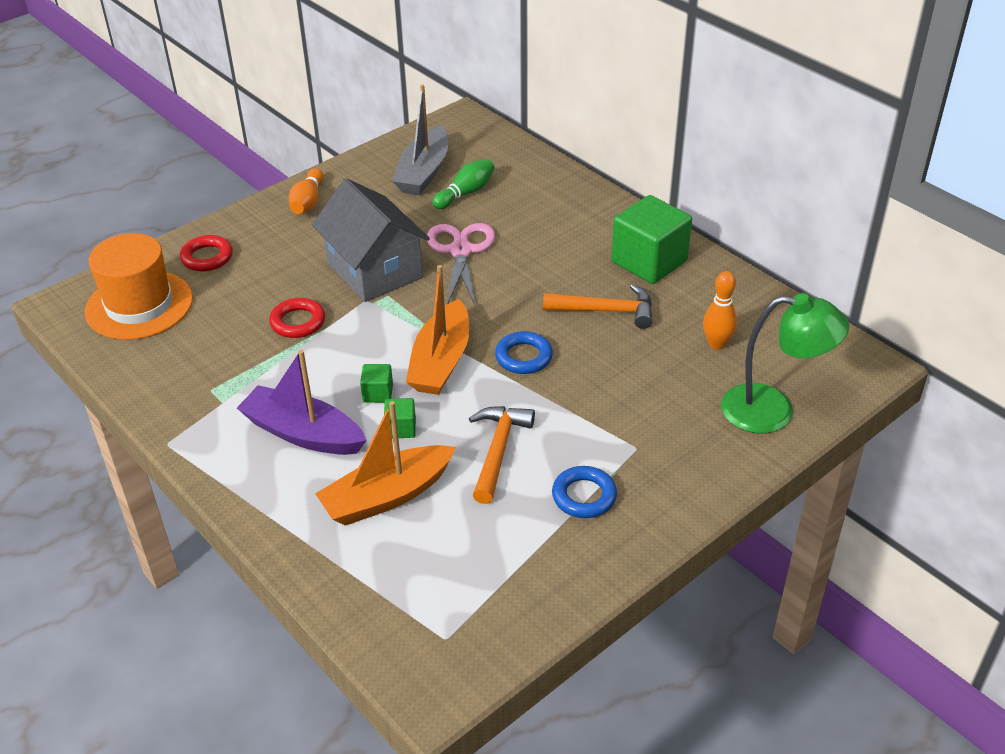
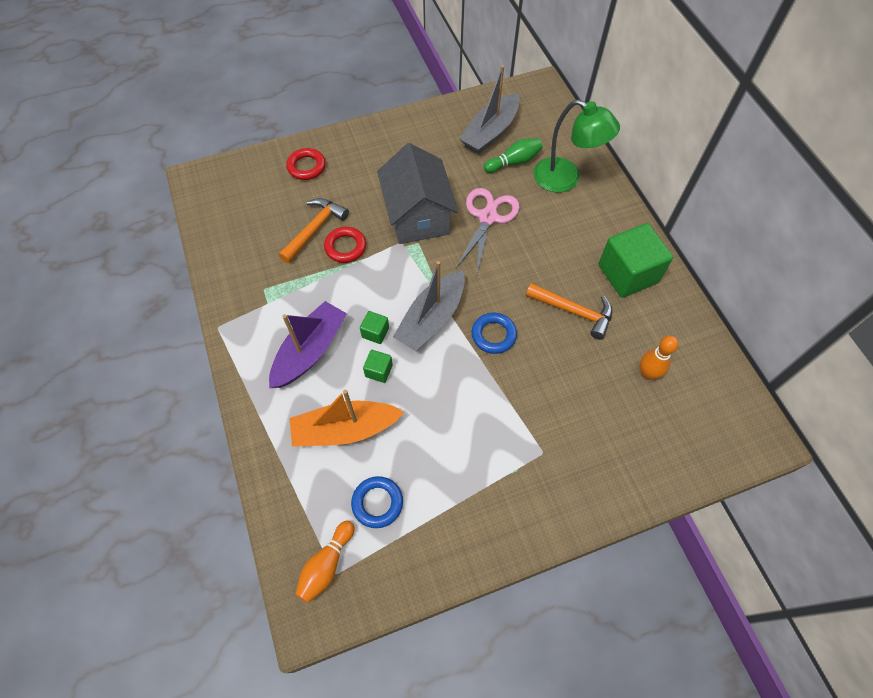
camera: 20 degrees right, 20 degrees up
orange hat [85,233,193,340] -> none
purple boat [237,350,367,455] -> purple boat turned 75 degrees clockwise [269,301,347,388]
orange bowling pin [289,168,324,214] -> orange bowling pin moved to [295,521,354,603]
orange boat [406,265,470,395] -> grey boat [393,261,465,351]
orange hammer [469,406,535,504] -> orange hammer moved to [279,198,349,263]
blue ring [552,466,617,518] -> blue ring moved to [351,476,403,528]
green lamp [721,293,849,434] -> green lamp moved to [534,99,620,193]

